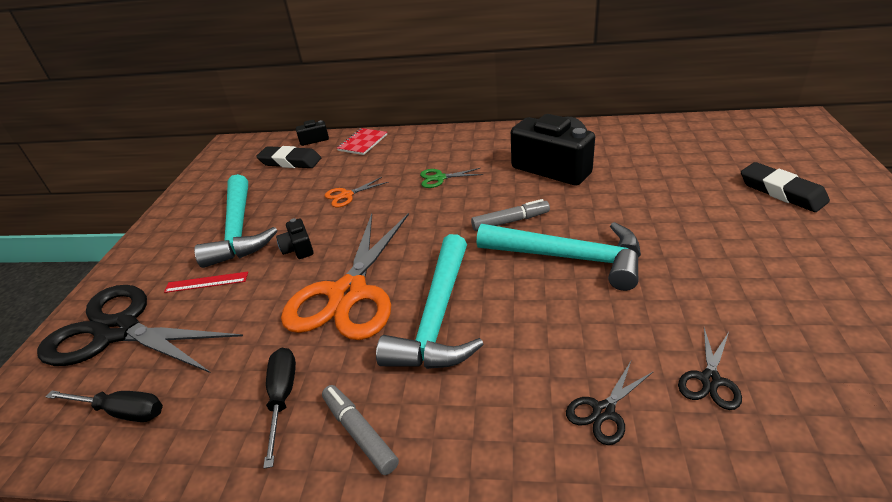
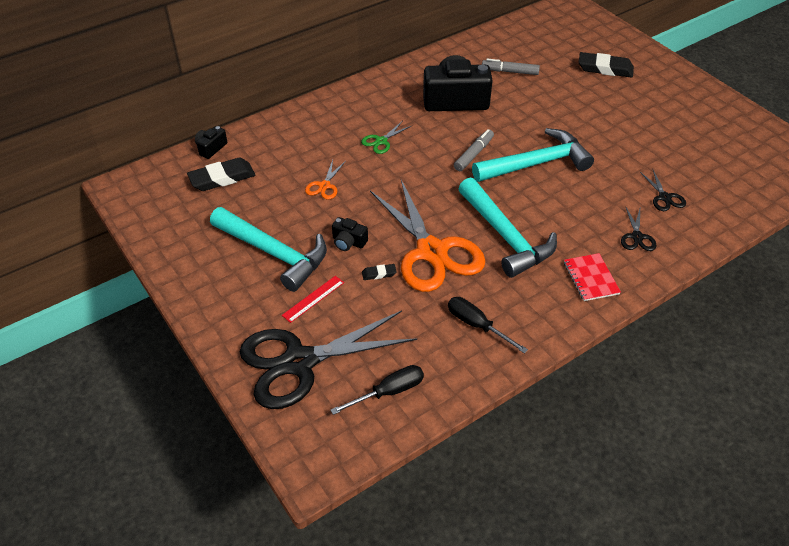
camera: 45 degrees left, 10 degrees up
grey marker [322,385,399,475] -> grey marker moved to [482,59,540,75]
red notebook [337,128,387,155] -> red notebook moved to [564,253,621,301]
none -> black eraser [362,264,397,280]

